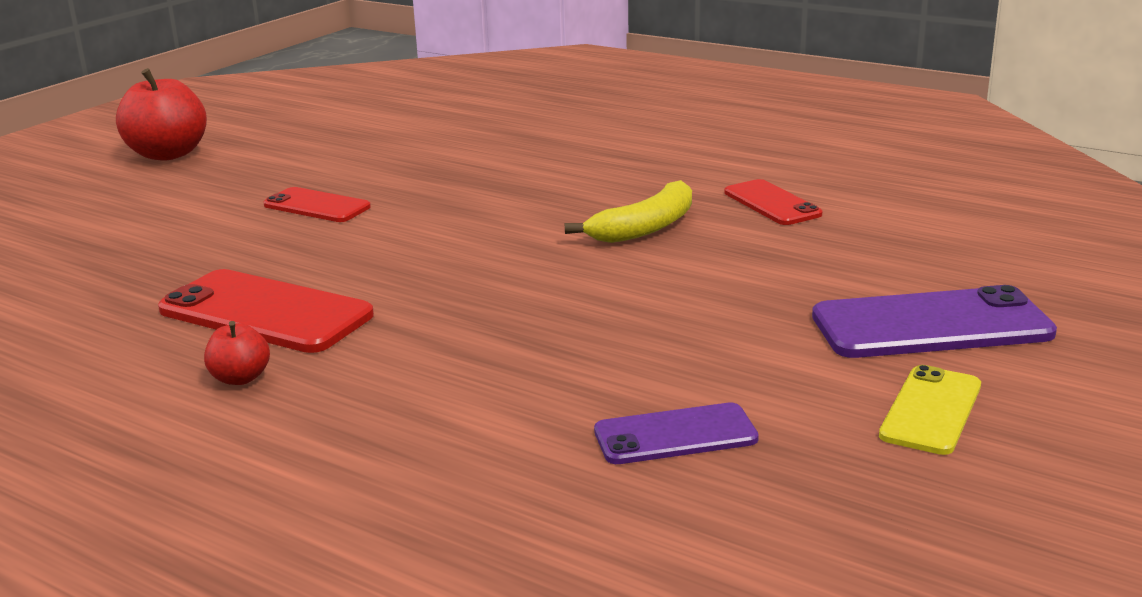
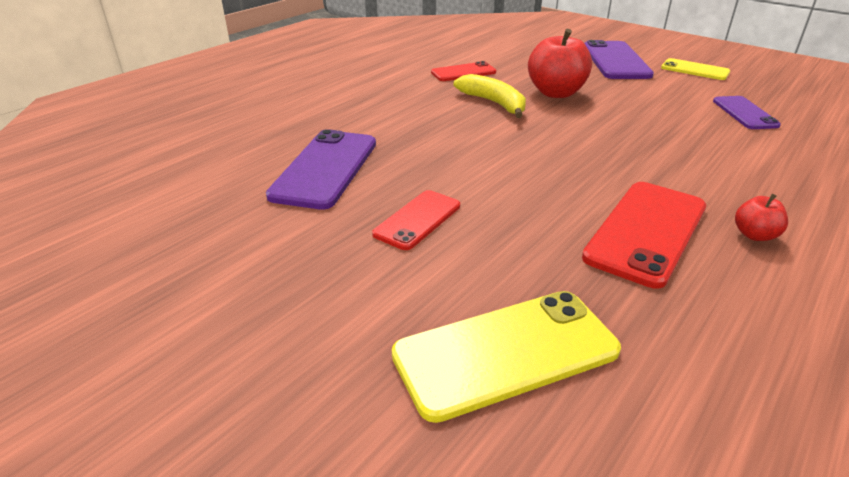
camera: 85 degrees left, 10 degrees up
red apple [116,68,207,161] -> red apple moved to [528,29,592,98]
none -> purple phone [266,129,376,210]
none -> yellow phone [392,291,621,423]

